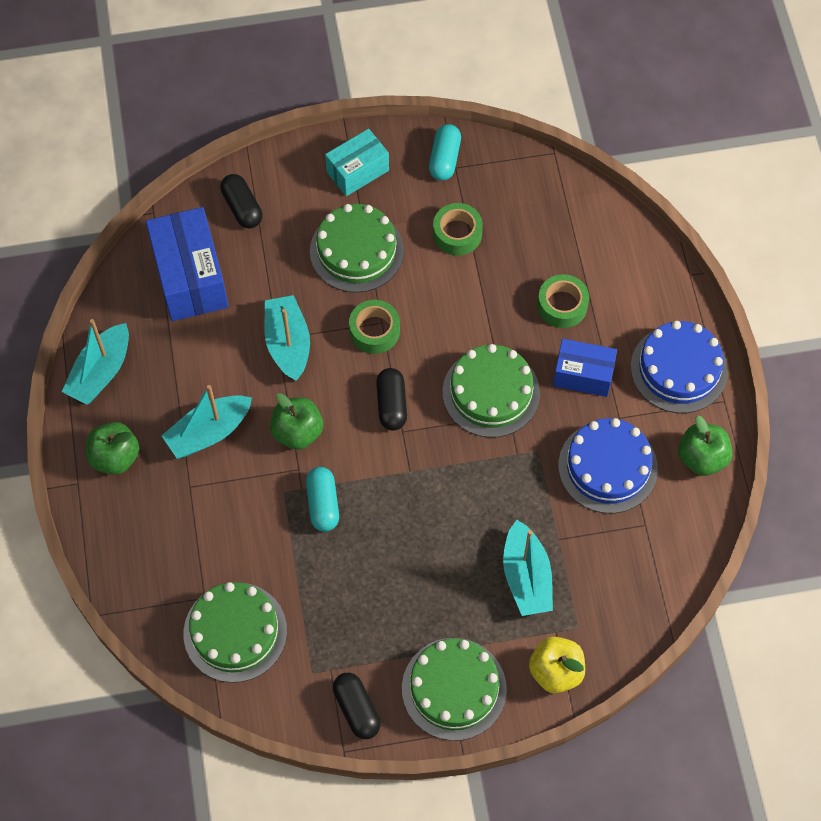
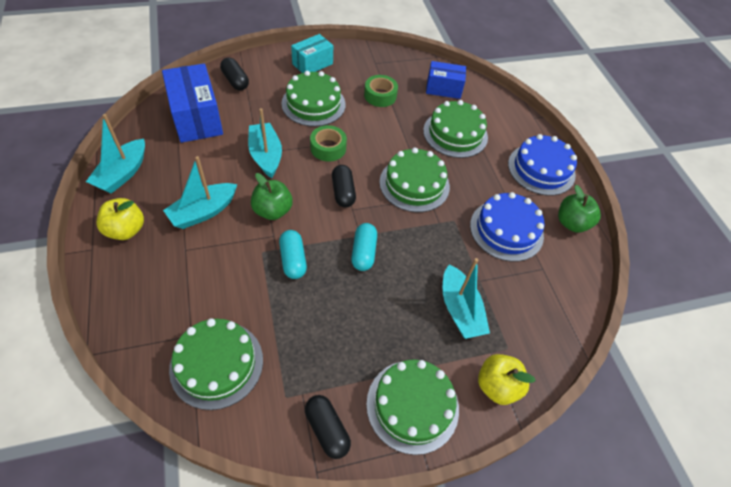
camera: 10 degrees left, 10 degrees down
green apple [86,422,140,475] -> yellow apple [96,198,144,240]
turquoise capsule [429,124,461,181] -> turquoise capsule moved to [351,223,377,271]
green tape [537,274,589,328] -> green cake [423,100,488,158]
blue box [553,339,617,397] -> blue box moved to [426,61,466,99]

